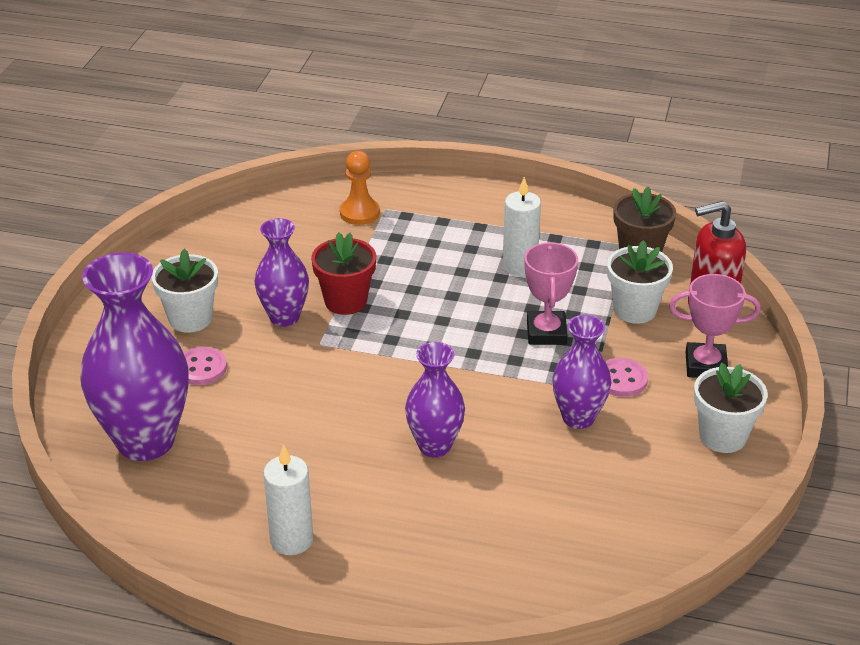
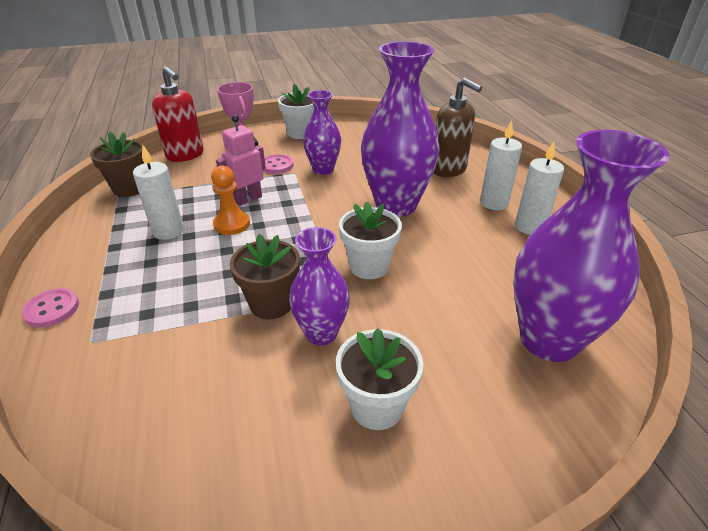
camera: 120 degrees left, 0 degrees up
pink button [184,347,227,385] -> pink button moved to [22,288,79,328]
red flower pot [311,232,376,315] -> brown flower pot [230,234,300,320]
orange pawn [340,151,380,225] -> orange pawn moved to [211,166,250,235]
purple vase [405,342,465,458] -> purple vase [361,41,440,217], size x1.75
pink trophy [524,242,578,345] -> pink robot [216,115,266,206]
white flower pot [607,240,673,324] -> white flower pot moved to [339,201,402,279]
none -> brown soap dispenser [433,78,482,177]
none -> white candle [480,121,522,210]

